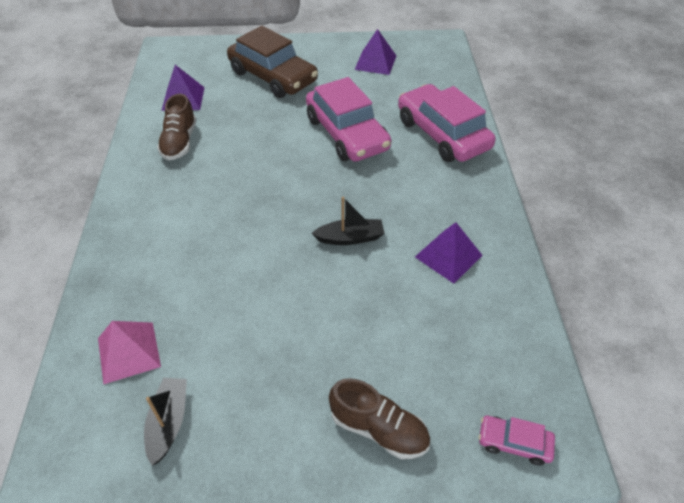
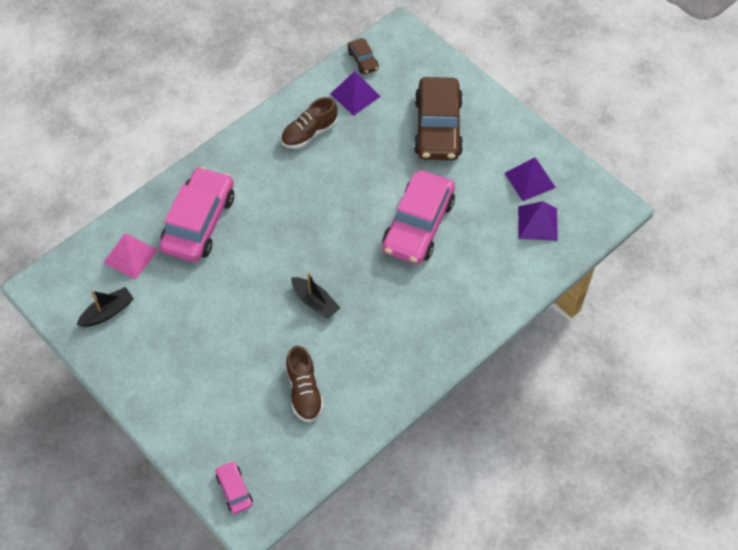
camera: 50 degrees right, 10 degrees up
brown shoe [329,378,430,459] -> brown shoe moved to [286,346,324,422]
pink car [398,84,496,162] -> pink car moved to [159,167,234,262]
purple pyramid [415,222,483,284] -> purple pyramid moved to [518,201,558,241]
none -> brown car [348,38,379,74]

